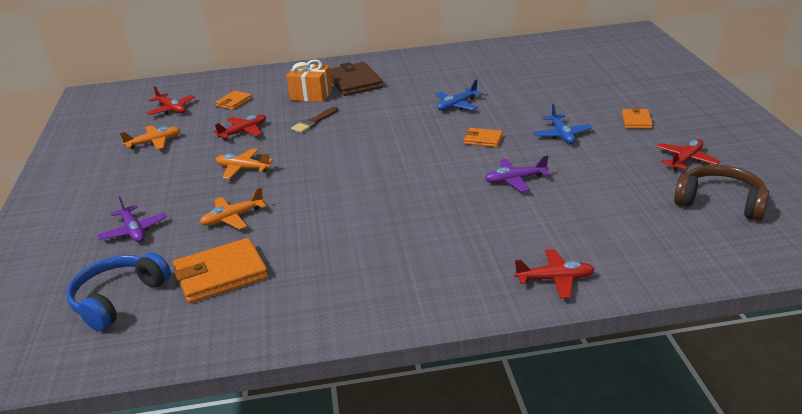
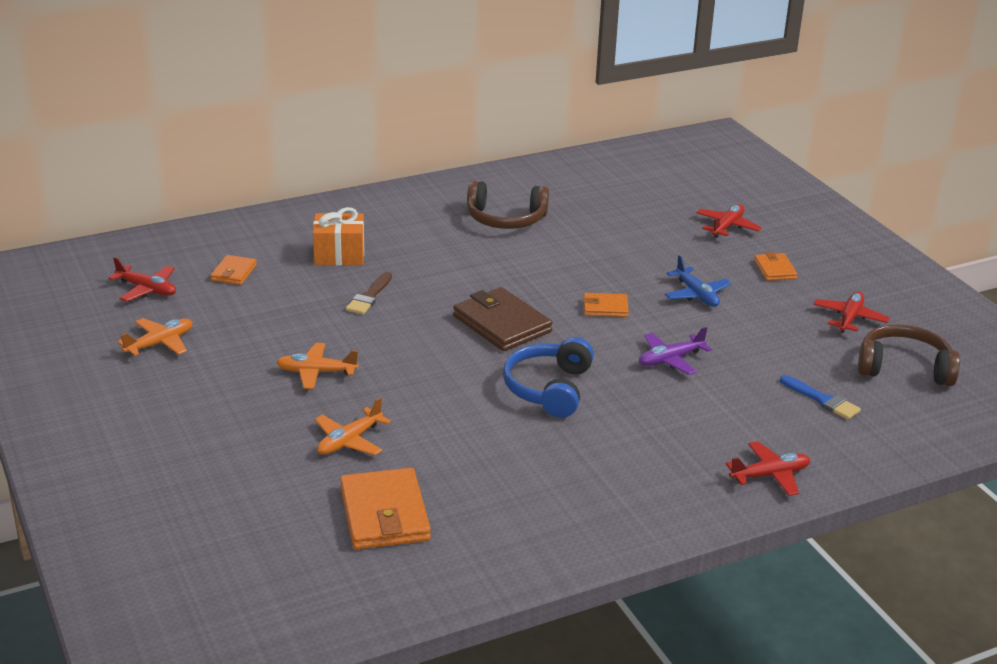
camera: 20 degrees left, 0 degrees up
blue headphones [67,252,171,331] -> blue headphones moved to [503,337,594,418]
purple plane [97,196,167,242] -> none
orange wallet [173,238,268,303] -> orange wallet turned 60 degrees counterclockwise [340,468,431,549]
red plane [214,114,266,140] -> red plane moved to [696,204,762,238]
brown wallet [330,62,383,96] -> brown wallet moved to [453,287,553,351]
blue plane [436,79,483,111] -> none
none -> brown headphones [467,181,549,229]
none -> blue brush [780,375,861,420]

